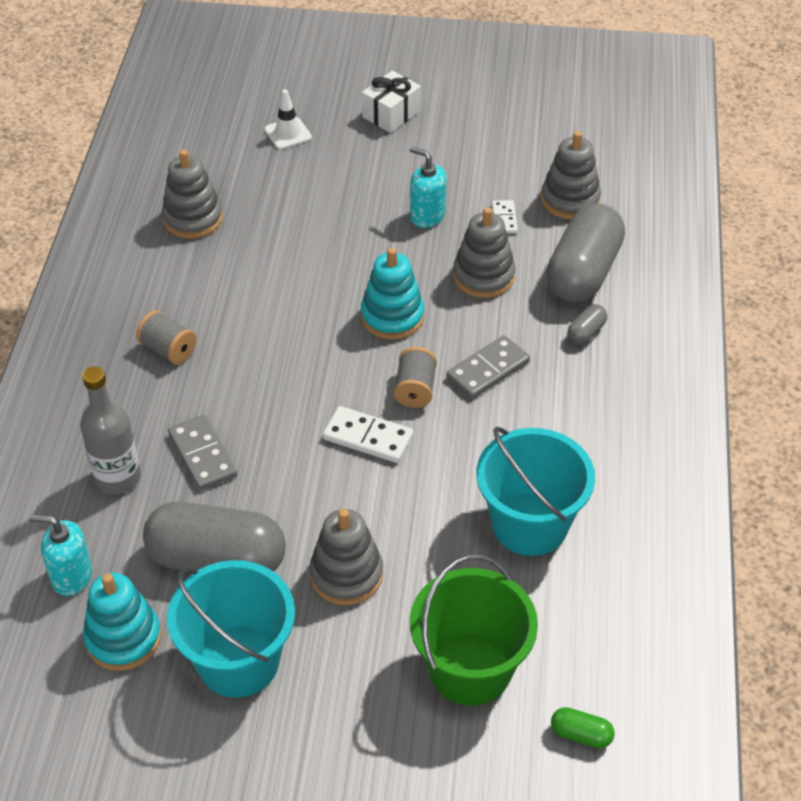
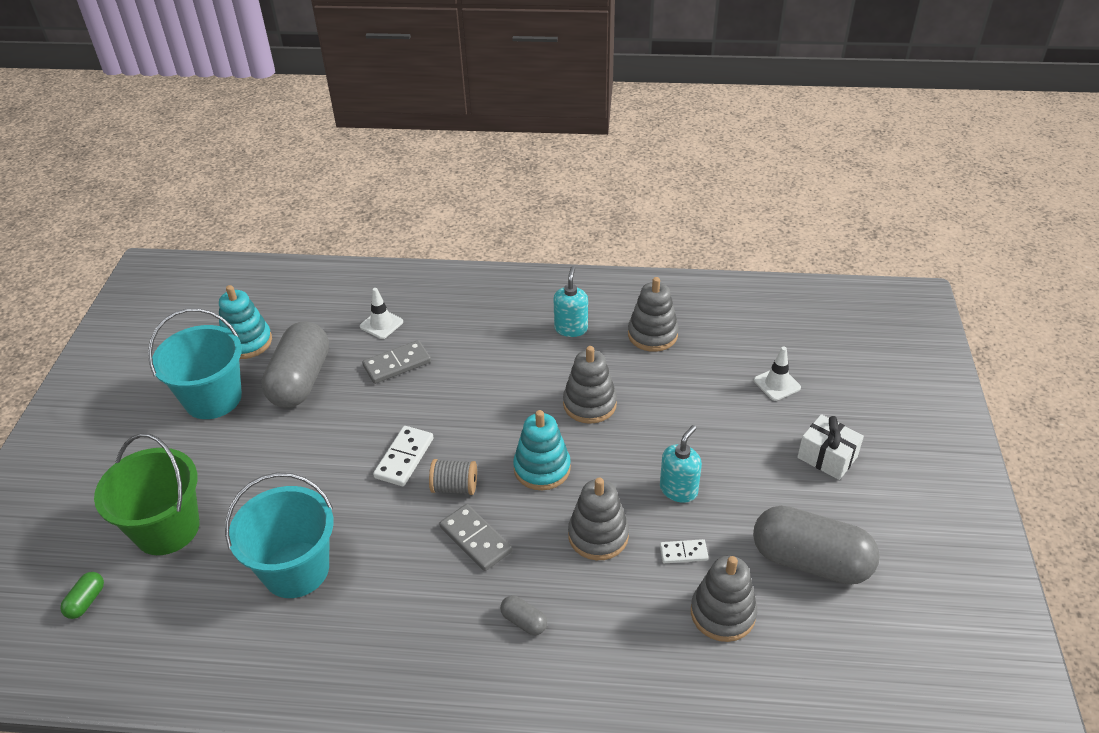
camera: 90 degrees right, 5 degrees down
turquoise soap dispenser [29,514,92,596] -> turquoise soap dispenser moved to [554,266,588,337]
grey bottle [80,366,141,495] -> white traffic cone [360,288,403,339]
grey spool [136,311,196,364] -> none
grey stacking toy [309,509,383,605] -> grey stacking toy moved to [563,346,617,424]
grey capsule [546,203,625,302] -> grey capsule moved to [753,506,880,585]

